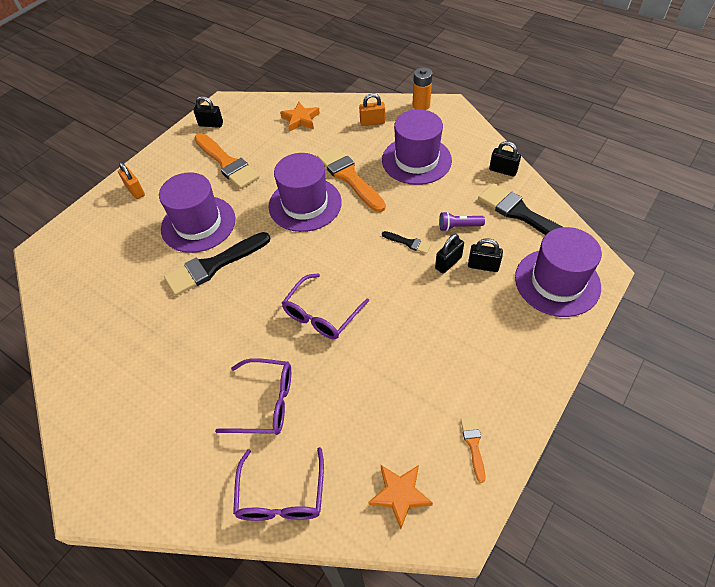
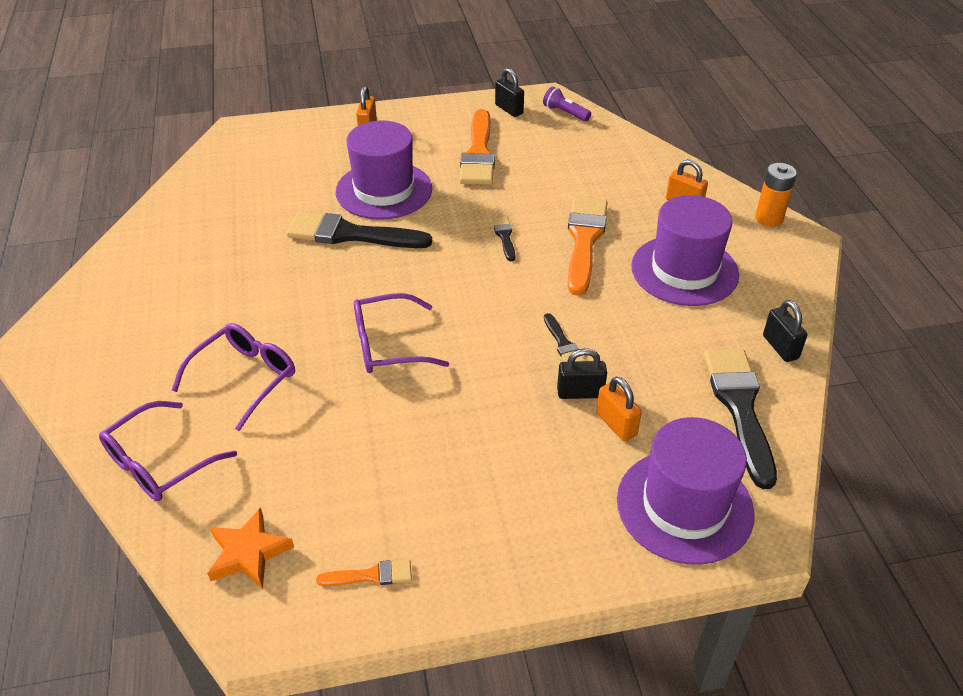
camera: 40 degrees right, 10 degrees down
purple glasses [215,358,291,435] -> purple glasses turned 105 degrees counterclockwise [172,323,295,431]
purple hat [269,153,342,232] -> black brush [492,217,515,261]
orange star [280,102,320,132] -> none
purple flashlight [439,212,485,231] -> purple flashlight moved to [543,86,591,122]
orange brush [461,417,485,483] -> orange brush turned 45 degrees clockwise [316,560,412,586]
black padlock [468,238,503,272] -> orange padlock [596,376,642,441]

